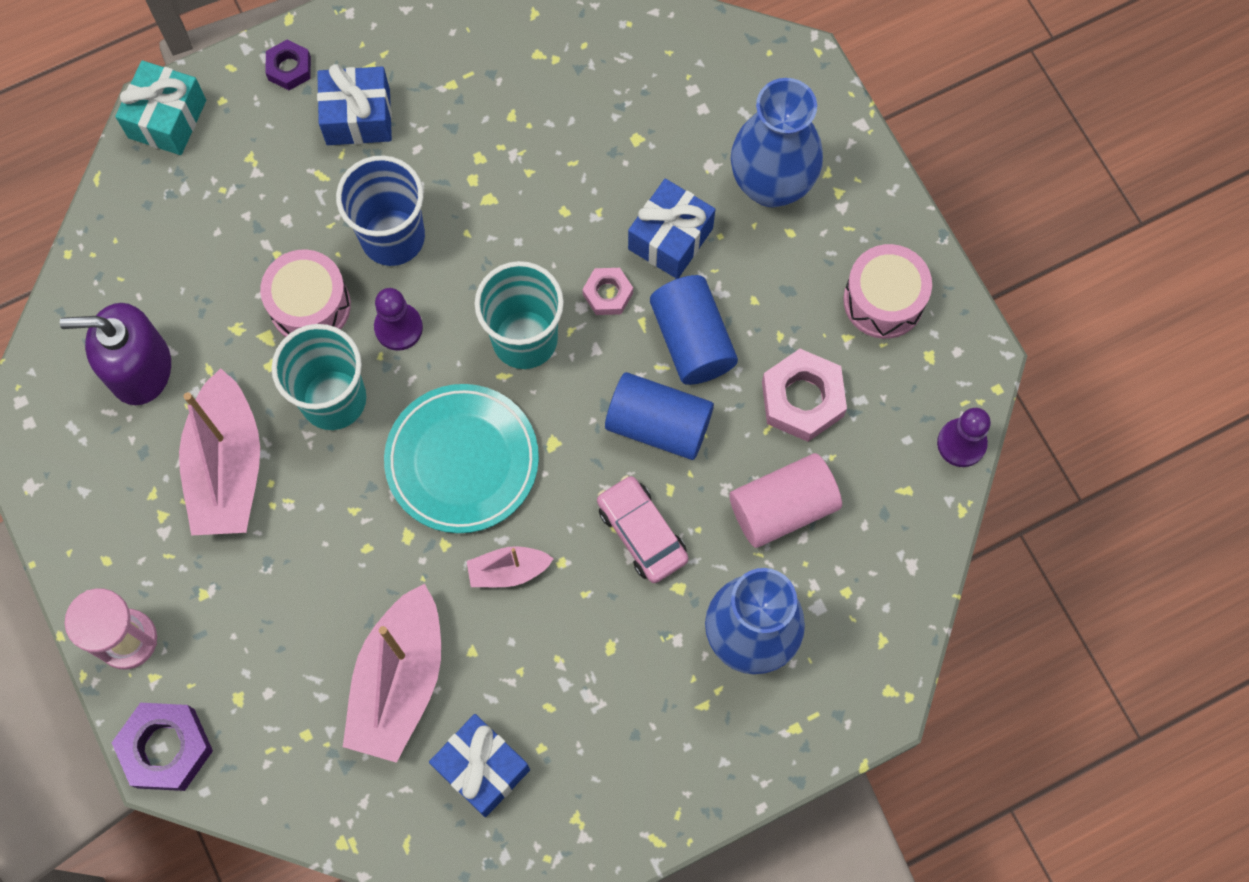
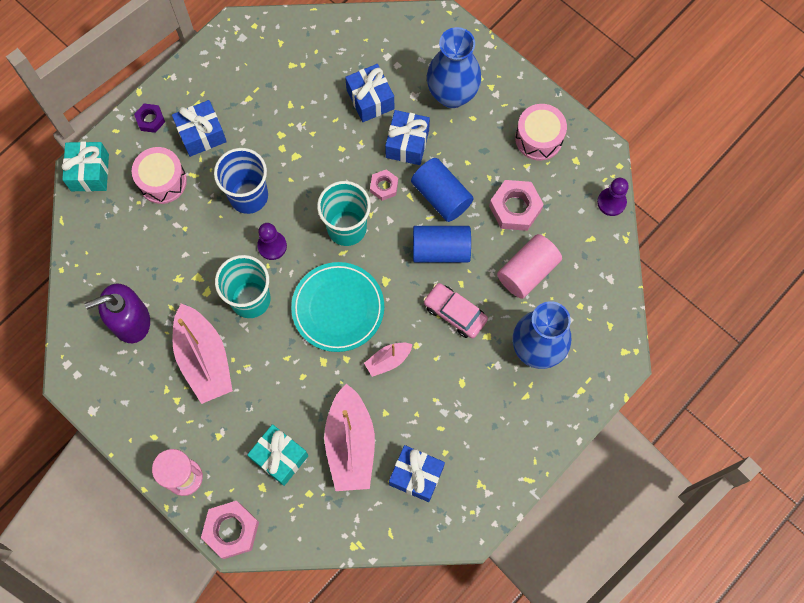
camera: 20 degrees left, 0 degrees up
purple nut [112,703,213,791] -> pink nut [201,501,259,559]
pink drum [260,250,351,337] -> pink drum moved to [132,147,187,204]
none -> turquoise gift [247,424,308,486]
none -> blue gift [345,64,394,122]

